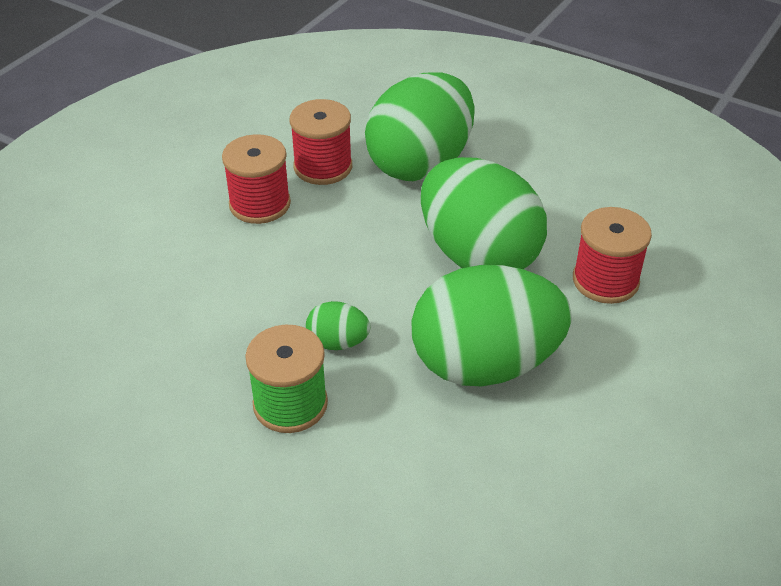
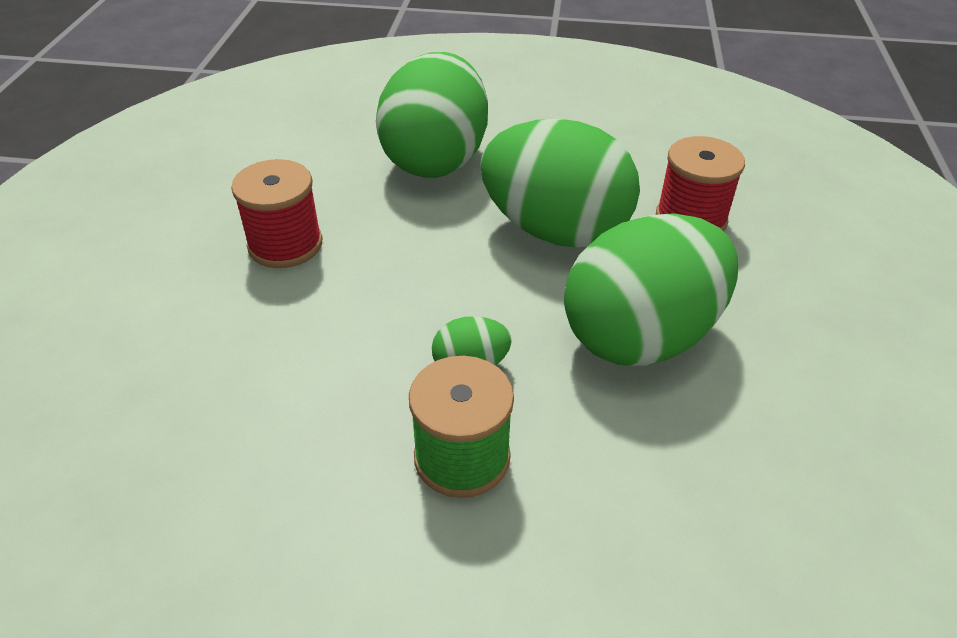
camera: 25 degrees left, 0 degrees up
red spool [290,99,352,185] -> none

